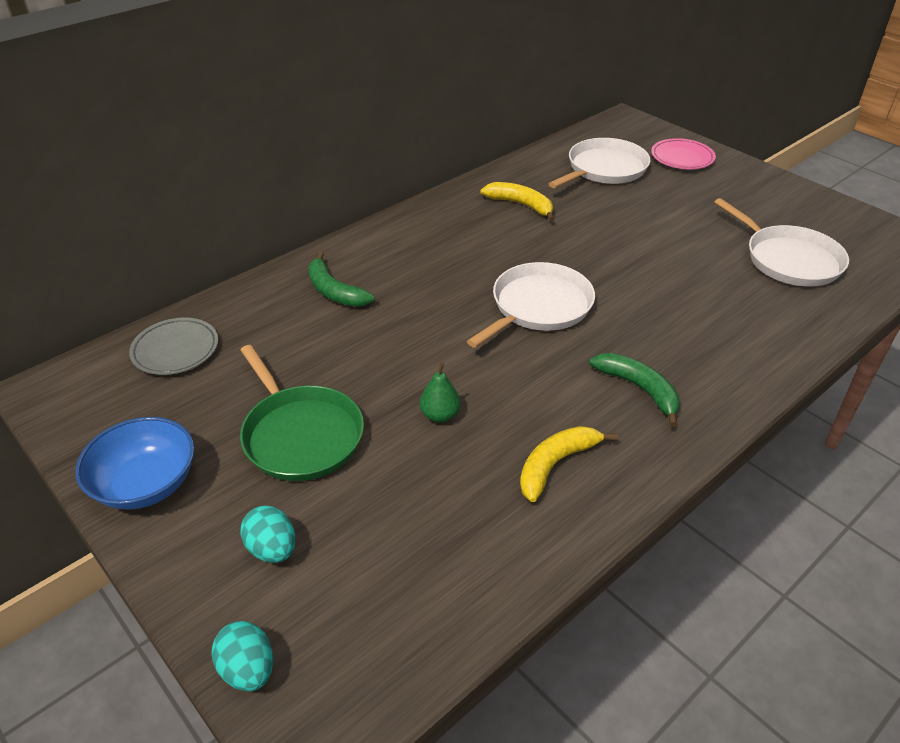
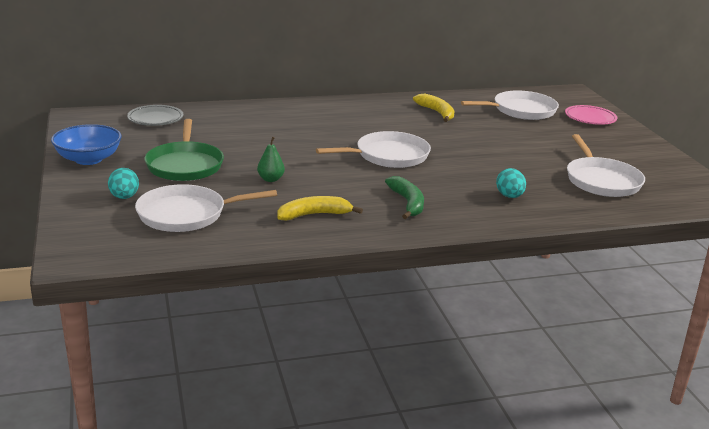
camera: 25 degrees right, 15 degrees down
turquoise egg [211,621,273,691] -> turquoise egg moved to [496,168,526,198]
green banana [308,252,374,307] -> none
none -> white pan [135,184,277,232]

